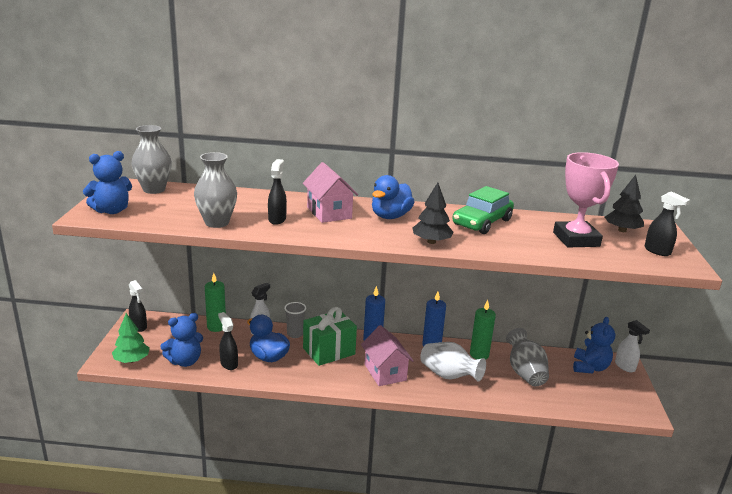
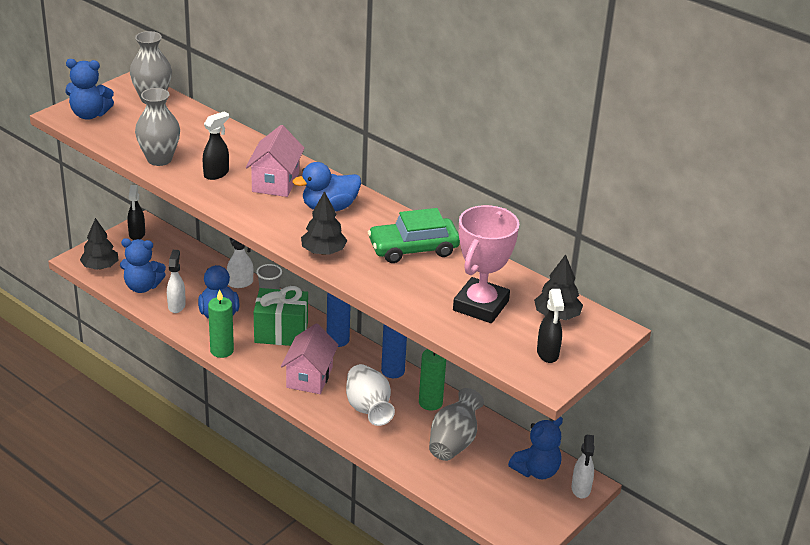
camera: 35 degrees right, 10 degrees up
green tree [112,313,150,363] -> black tree [80,218,119,270]
green candle [205,273,226,332] -> green candle moved to [208,289,234,358]
black spray bottle [218,312,238,370] -> white spray bottle [167,250,186,313]

